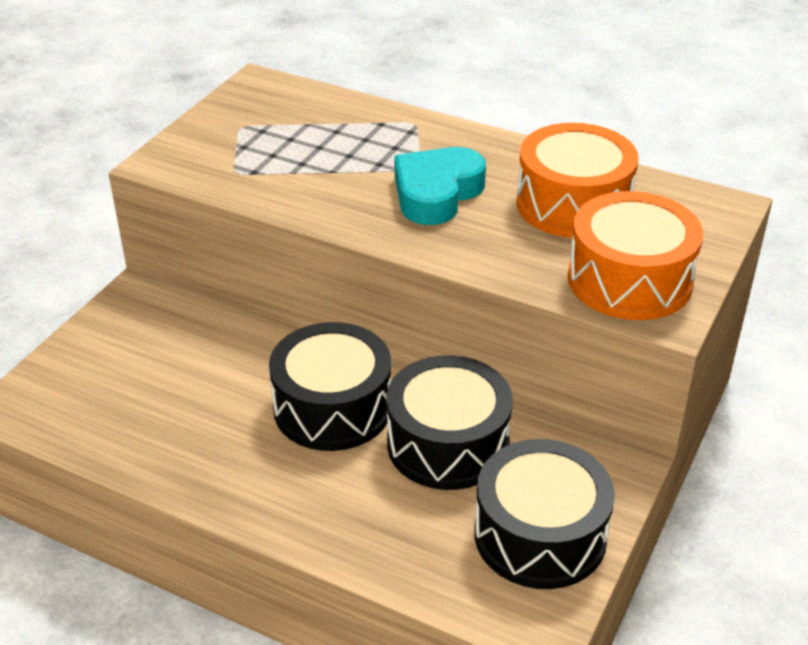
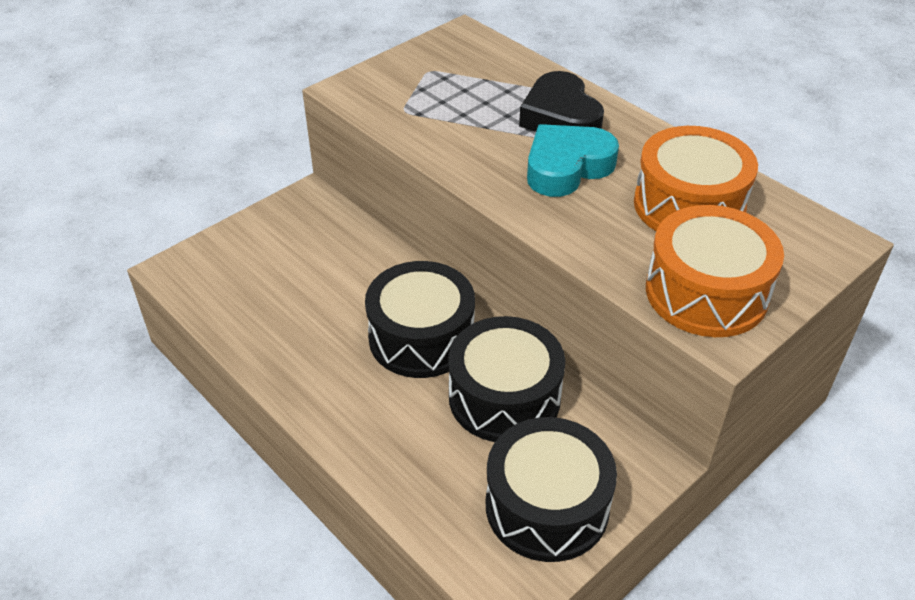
camera: 20 degrees right, 5 degrees up
none -> black heart [519,71,604,132]

